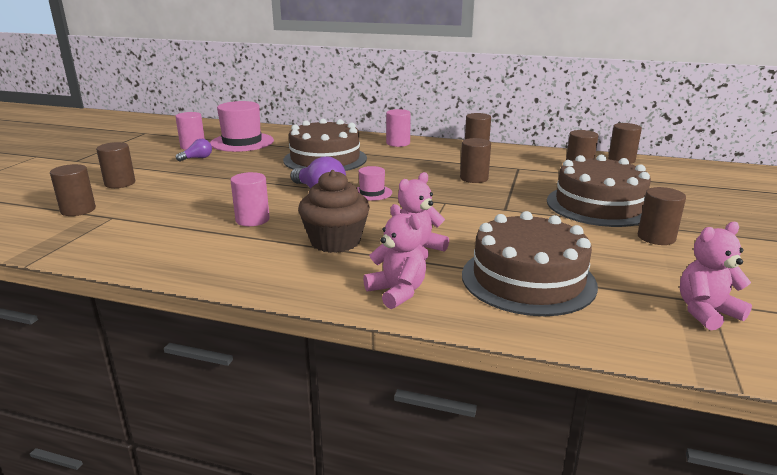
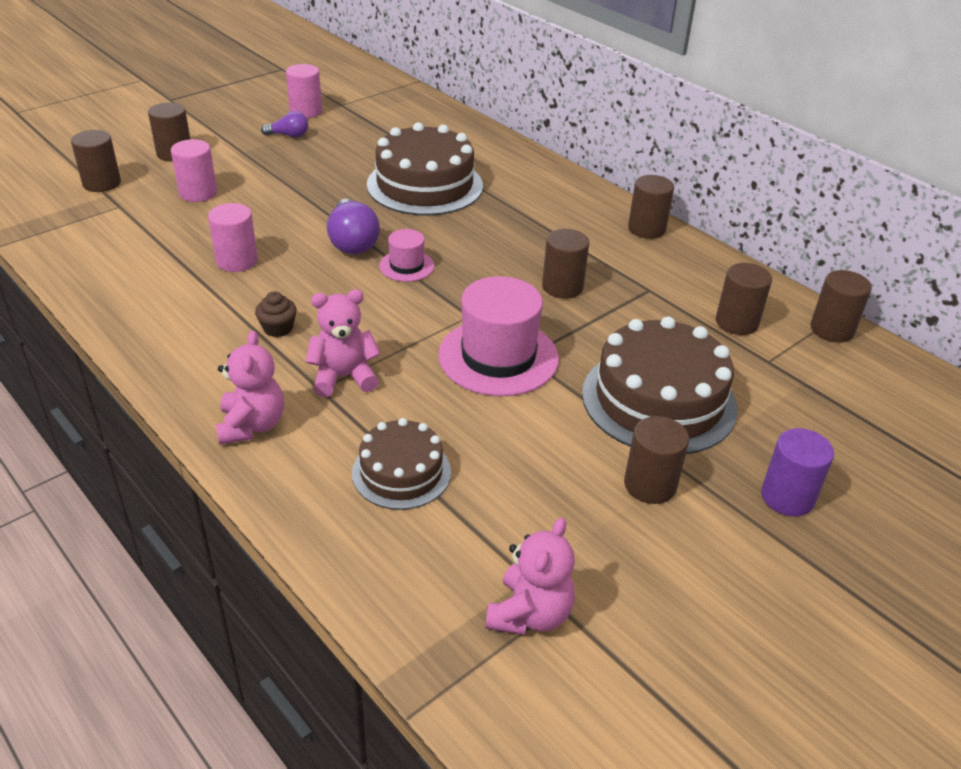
camera: 30 degrees right, 15 degrees up
pink hat [210,101,274,152] -> pink hat moved to [438,276,559,396]
brown cupcake [298,170,370,253] -> brown cupcake [255,291,297,337], size x0.47
pink cylinder [386,109,411,147] -> pink cylinder moved to [171,139,217,202]
brown cake [462,211,598,316] -> brown cake [352,418,451,510], size x0.58
pink teddy bear [680,222,752,330] -> pink teddy bear turned 105 degrees clockwise [486,517,575,635]
none -> purple cylinder [761,428,834,517]

